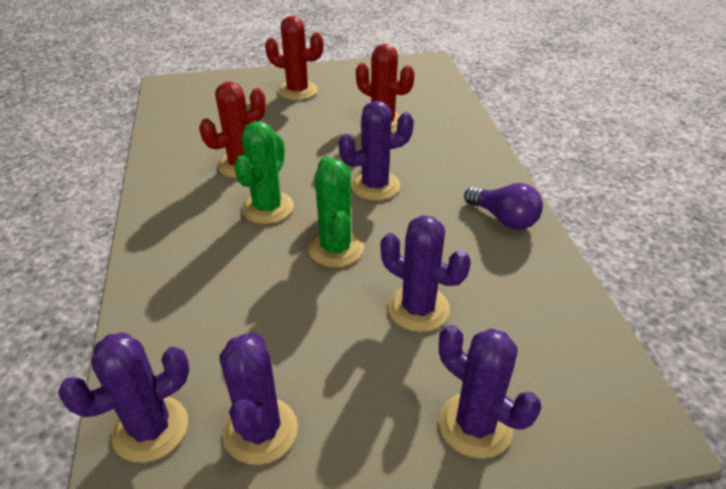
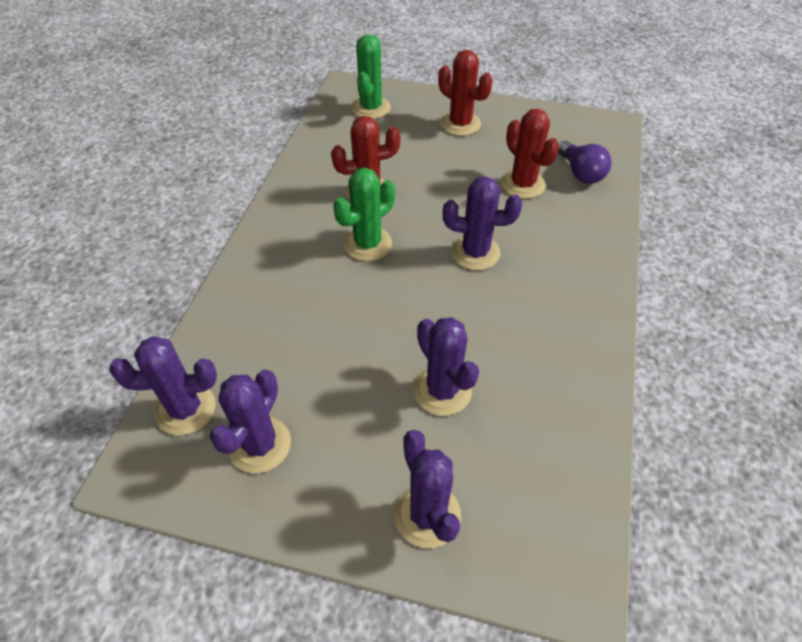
camera: 25 degrees right, 10 degrees up
green cactus [308,156,364,267] -> green cactus moved to [351,34,391,119]
purple light bulb [464,183,543,230] -> purple light bulb moved to [558,141,612,184]

